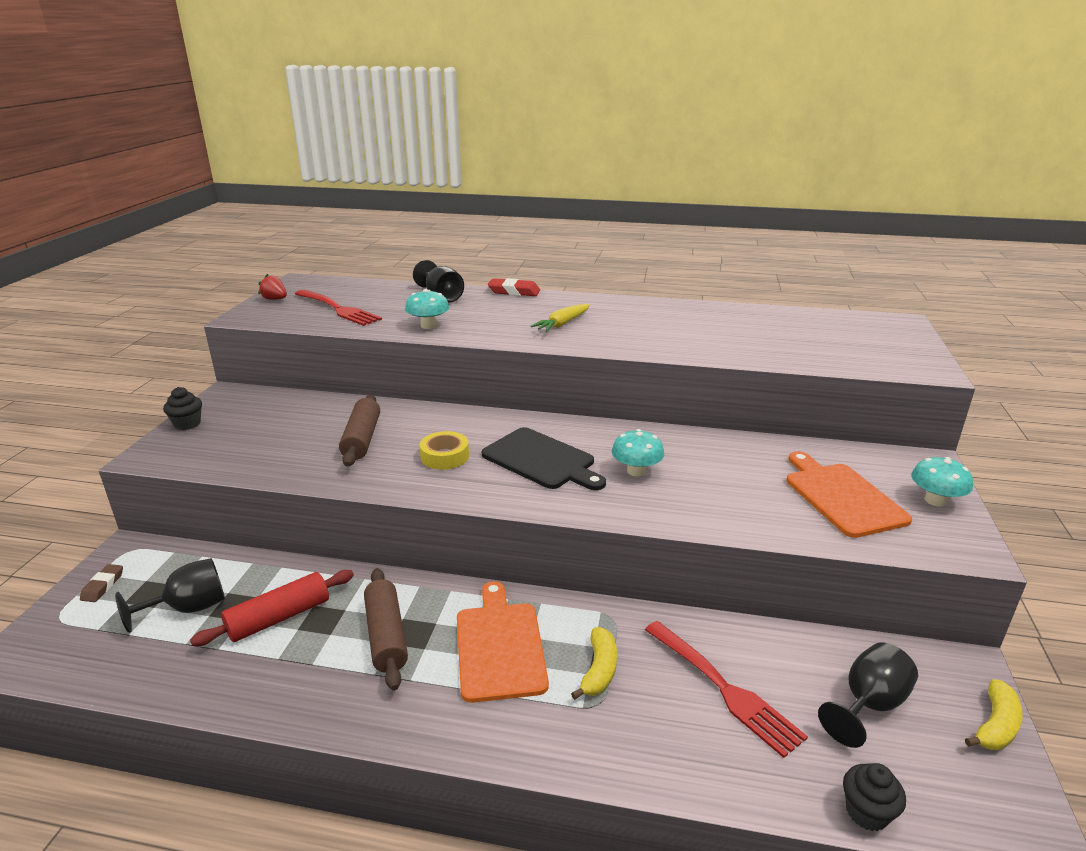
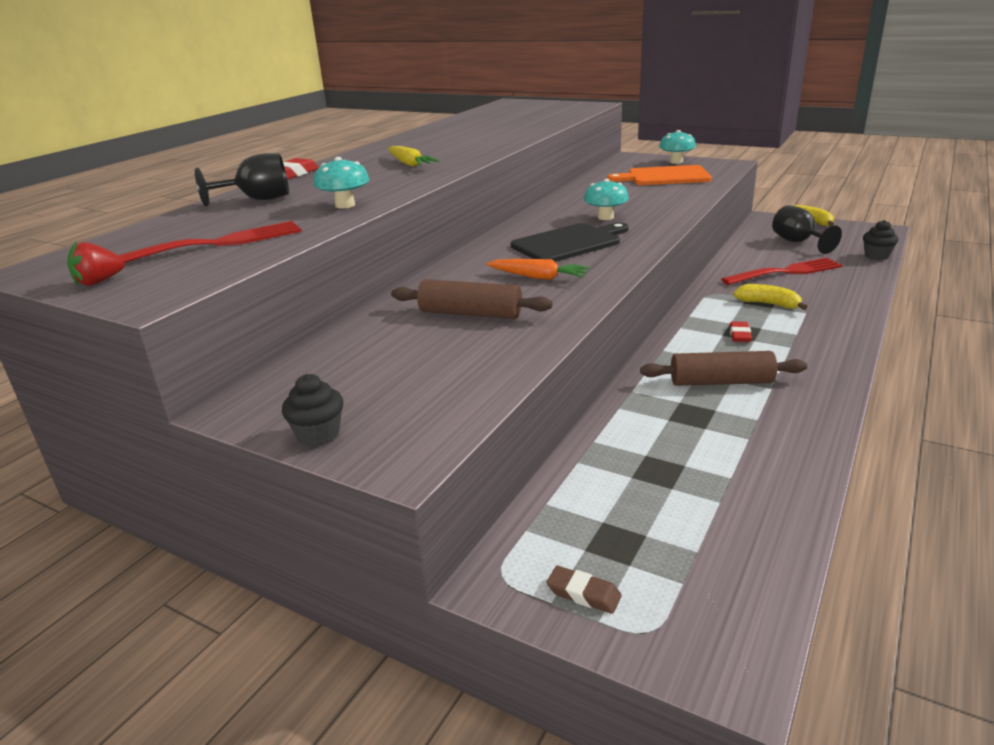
camera: 70 degrees left, 0 degrees up
black goblet [115,558,225,633] -> none
red rolling pin [190,570,354,646] -> none
yellow tape [420,431,469,470] -> orange carrot [486,259,590,280]
orange cutting board [457,581,549,703] -> red eraser [729,321,752,342]

